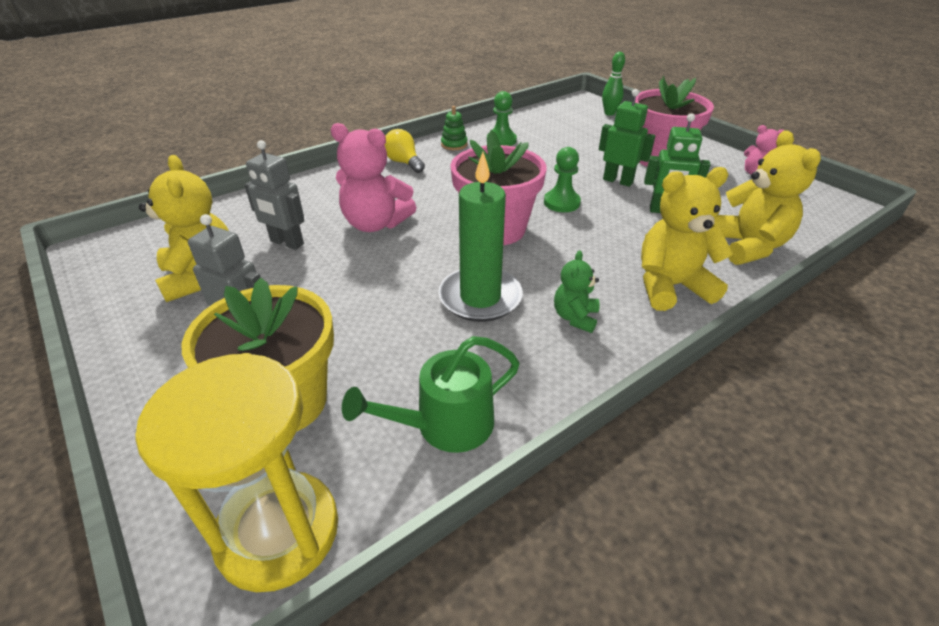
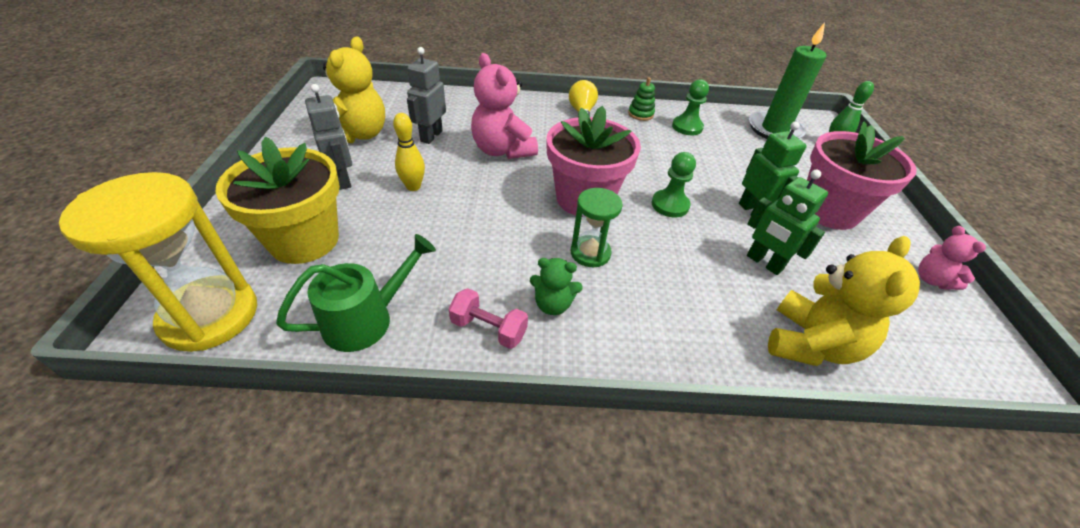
camera: 35 degrees right, 5 degrees up
grey robot [245,140,304,250] -> grey robot turned 45 degrees clockwise [407,47,446,144]
green watering can [342,336,520,453] -> green watering can turned 135 degrees clockwise [276,234,436,352]
green candle [438,152,523,322] -> green candle moved to [749,22,826,139]
green teddy bear [554,250,600,333] -> green teddy bear turned 135 degrees counterclockwise [530,258,583,315]
yellow teddy bear [641,167,733,311] -> none
none -> yellow bowling pin [393,113,425,191]
none -> pink dumbbell [449,288,528,349]
none -> green hourglass [571,188,623,267]

